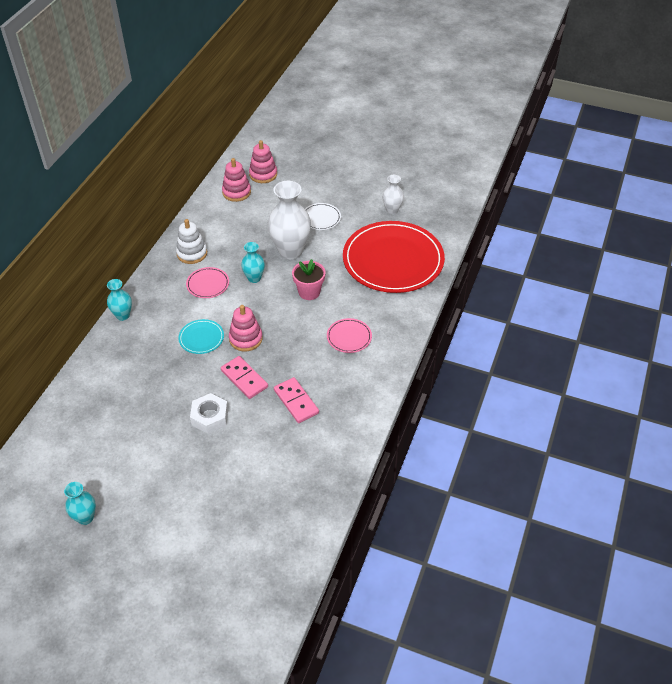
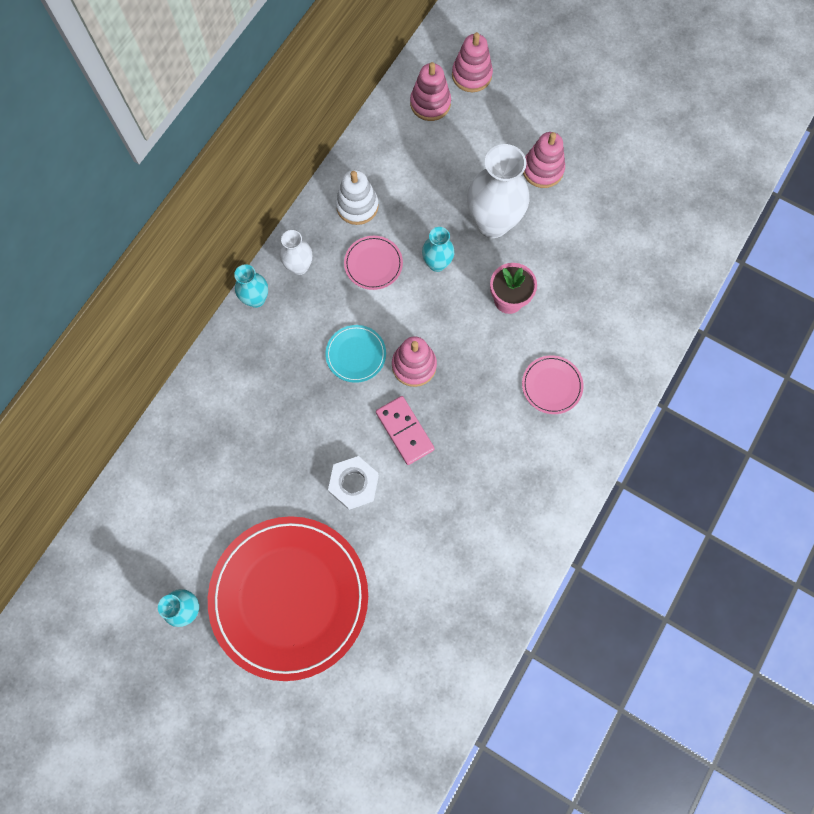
camera: 10 degrees right, 25 degrees up
pink domino [274,377,319,423] -> none
white plate [305,203,341,230] -> pink stacking toy [523,132,565,188]
red plate [343,221,445,293] -> red plate moved to [208,516,368,681]
white vase [382,175,404,215] -> white vase moved to [280,230,312,275]

